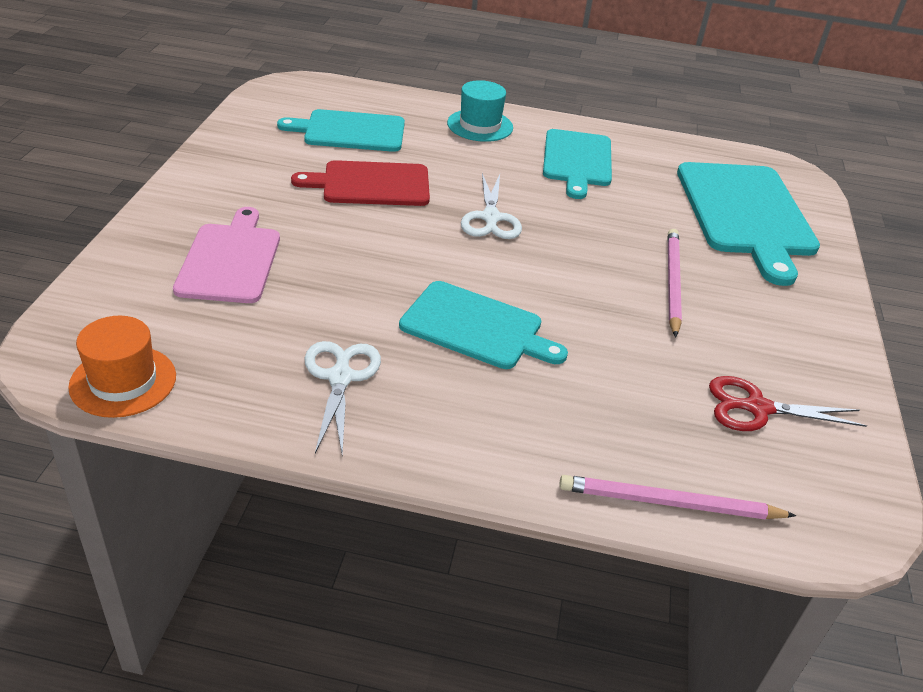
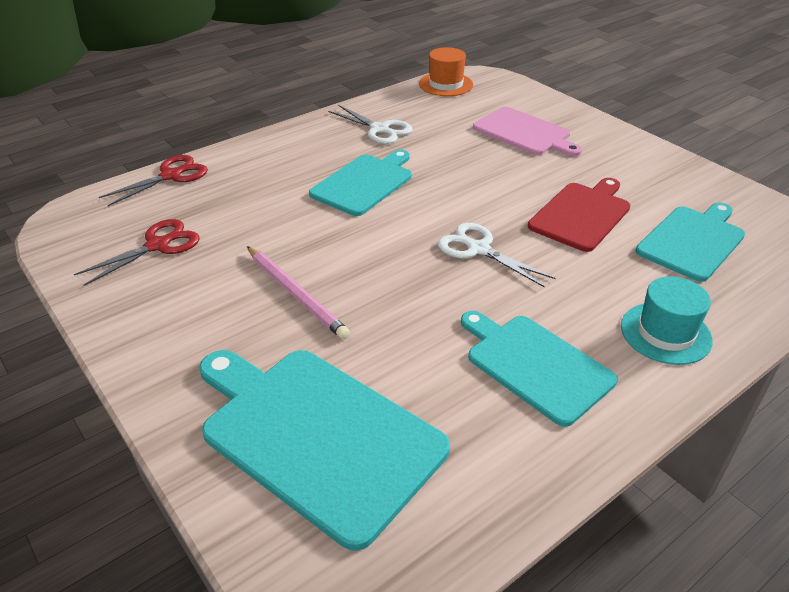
camera: 135 degrees right, 0 degrees up
turquoise cutting board [399,281,568,369] -> turquoise cutting board turned 150 degrees clockwise [309,150,412,216]
pink pencil [559,475,796,519] -> red scissors [99,155,208,206]

